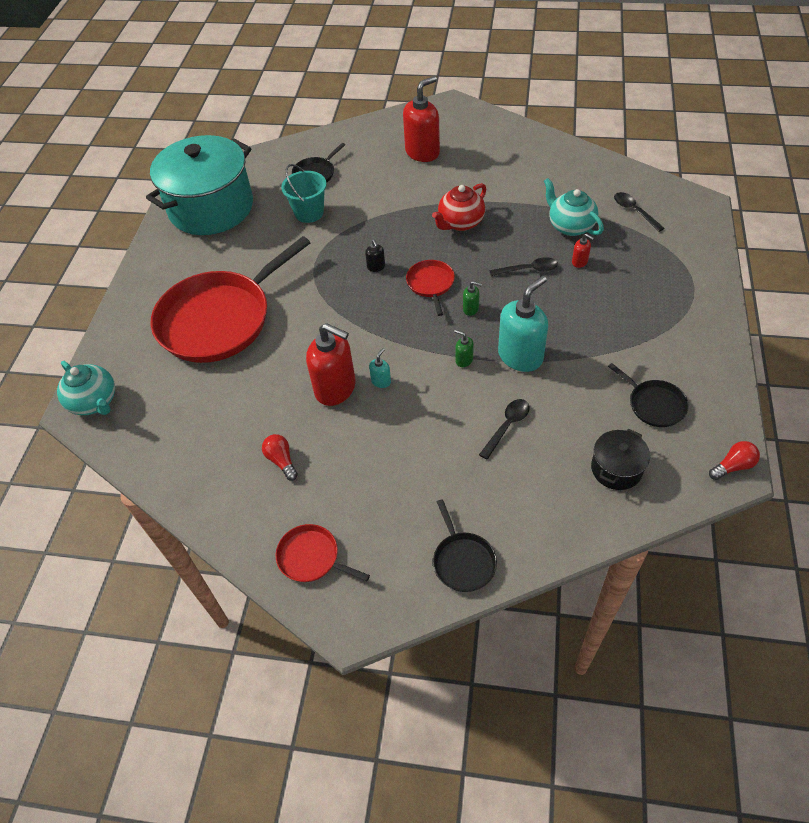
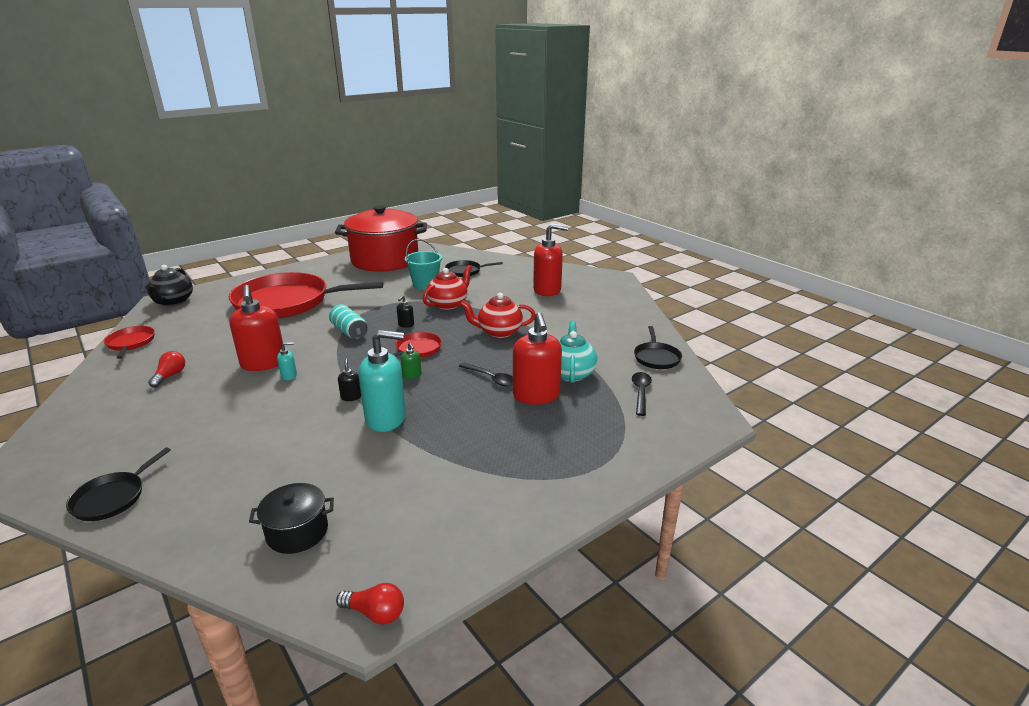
camera: 40 degrees right, 25 degrees down
turquoise teapot [57,361,115,415] -> black teapot [146,265,193,306]
turquoise pot [146,135,253,235] -> red pot [335,205,427,272]
red pan [275,524,370,582] -> red pan moved to [104,326,155,359]
green soap dispenser [454,330,474,367] -> black soap dispenser [338,358,361,401]
black spoon [479,399,530,460] -> none
red soap dispenser [572,233,594,268] -> red soap dispenser [513,312,562,405], size x2.33
black pan [608,363,689,427] -> black pan moved to [634,326,682,369]
none -> turquoise can [329,304,368,339]
none -> red teapot [423,265,472,310]

